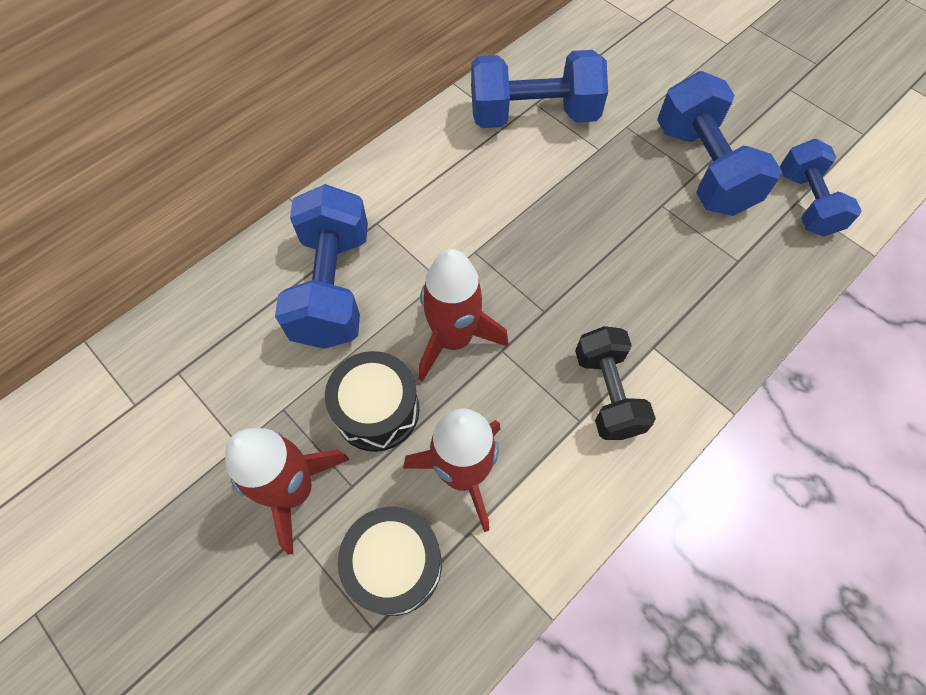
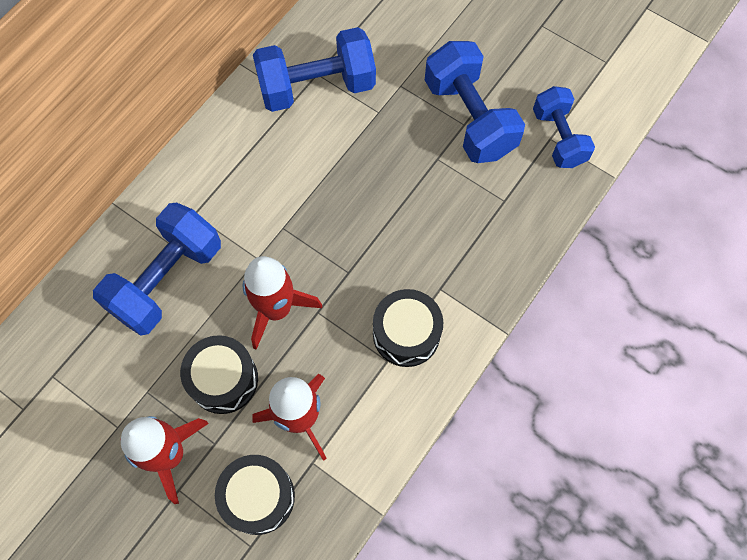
camera: 10 degrees left, 5 degrees up
blue dumbbell [275,184,368,349] -> blue dumbbell turned 45 degrees clockwise [93,203,221,336]
black dumbbell [575,326,656,440] -> black drum [373,289,443,367]

